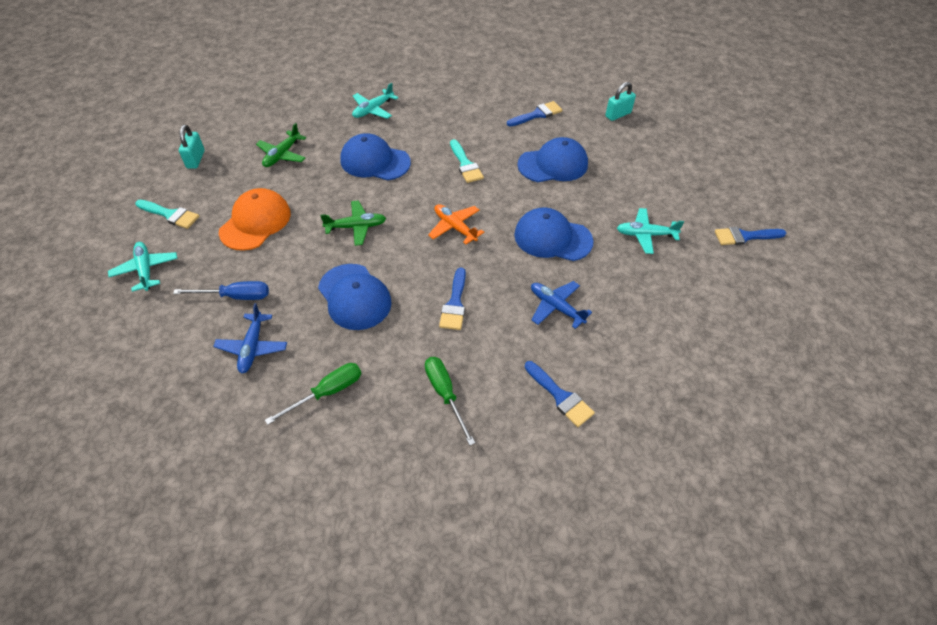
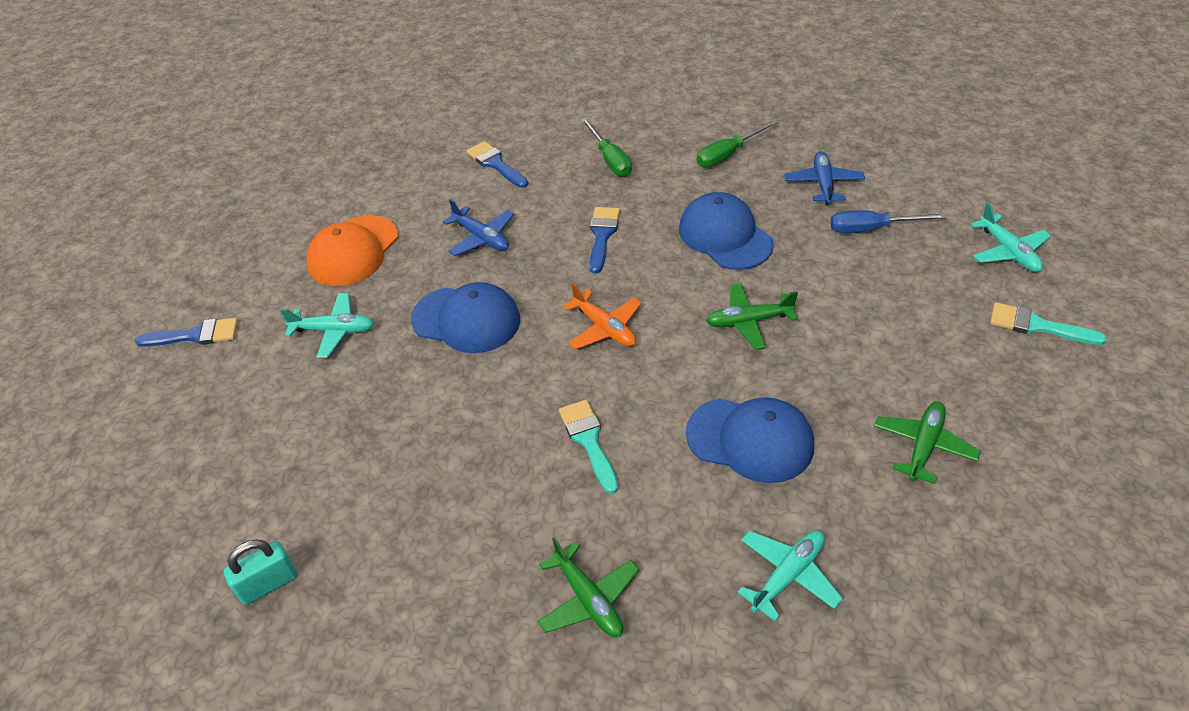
camera: 175 degrees left, 5 degrees down
turquoise padlock [179,125,205,169] -> none
orange cap [219,188,291,251] -> orange cap moved to [307,215,398,286]
blue brush [507,101,562,127] -> none
blue cap [517,137,588,182] -> none
none -> green plane [537,537,639,637]

